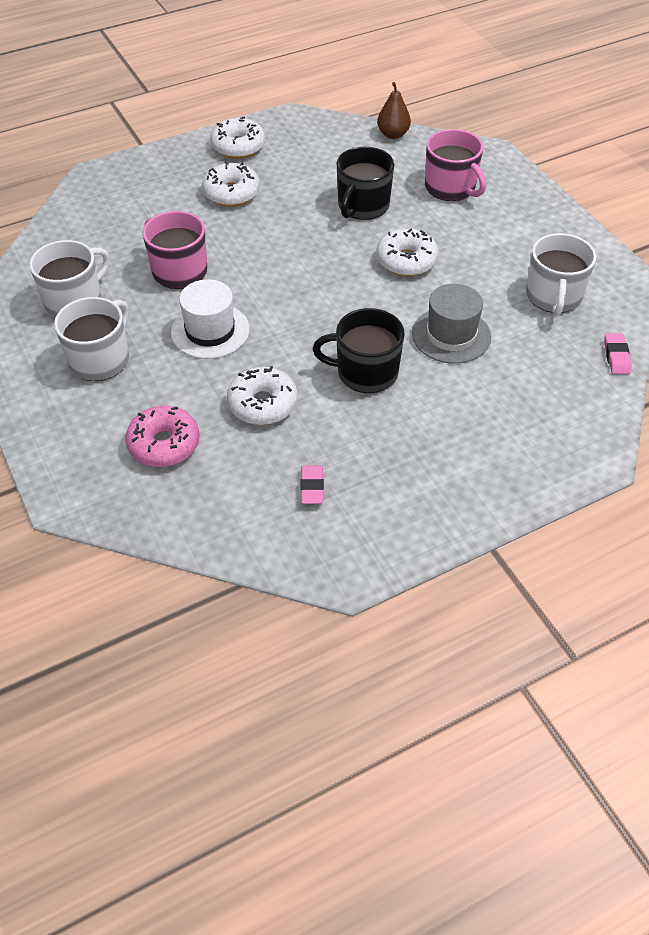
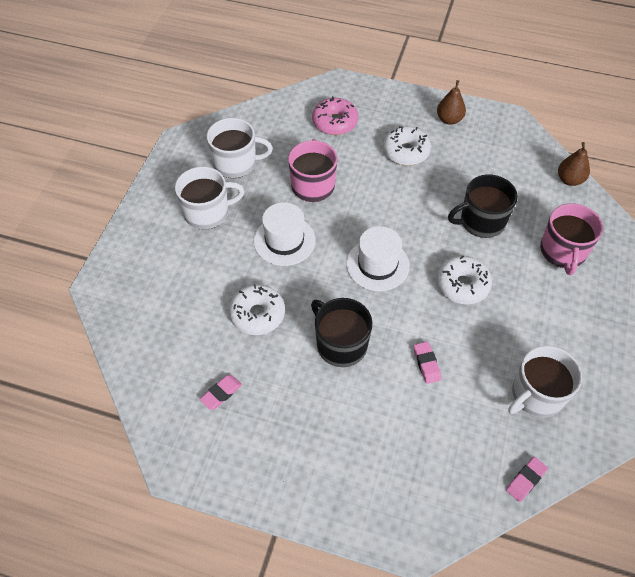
camera: 45 degrees right, 5 degrees up
pink donut [125,406,199,467] -> pink donut moved to [312,96,358,135]
white donut [210,117,265,159] -> brown pear [437,80,466,125]
grey hat [412,284,491,364] -> pink eraser [414,342,441,384]
none -> white hat [346,226,410,291]

